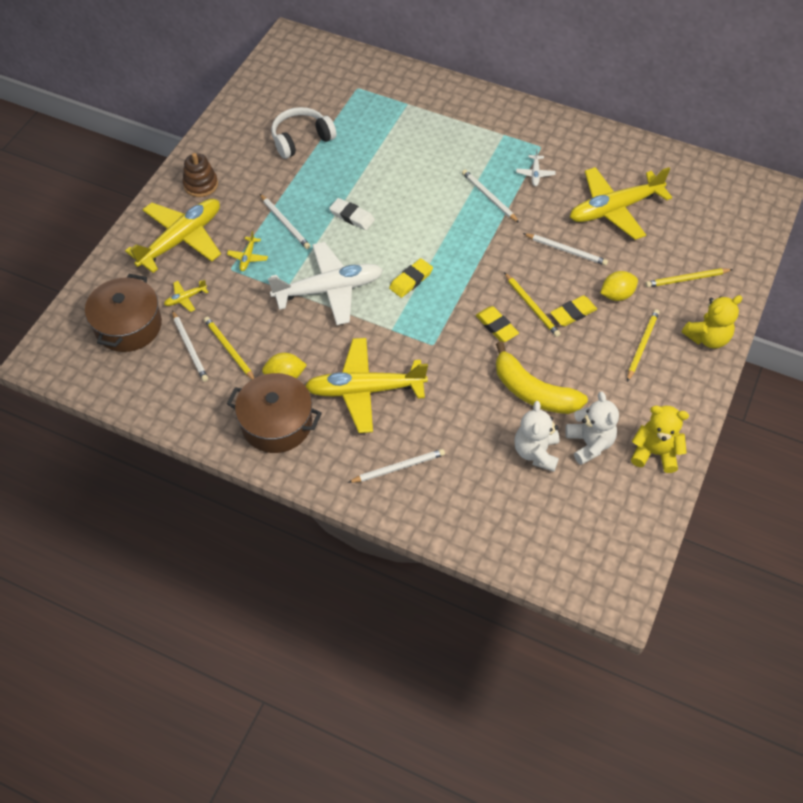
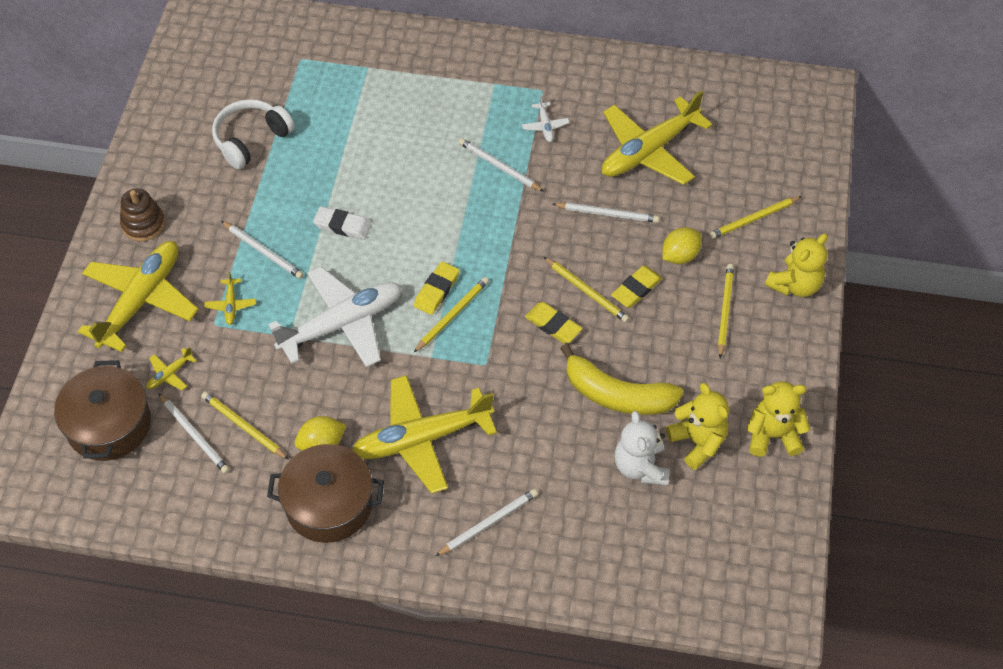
camera: 15 degrees left, 0 degrees up
white teddy bear [565,391,619,465] -> yellow teddy bear [666,383,729,470]
none -> yellow pencil [413,277,489,353]

